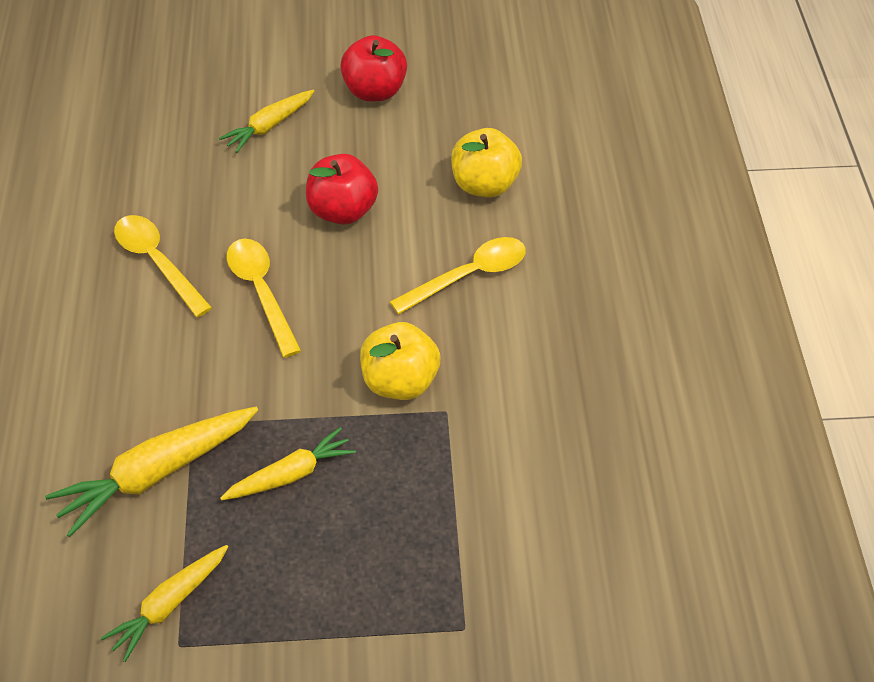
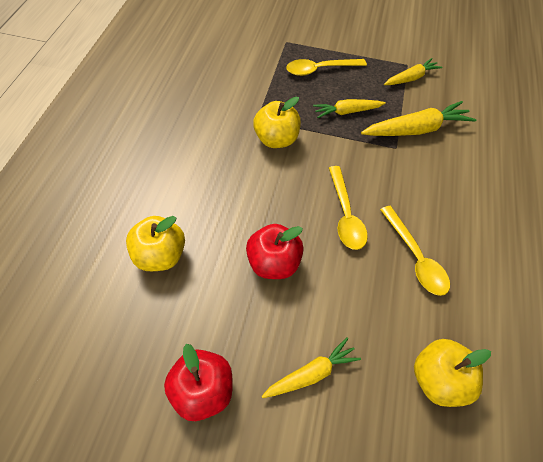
camera: 165 degrees left, 5 degrees up
yellow spoon [390,237,526,314] -> yellow spoon moved to [286,59,367,76]
none -> yellow apple [414,339,491,407]

